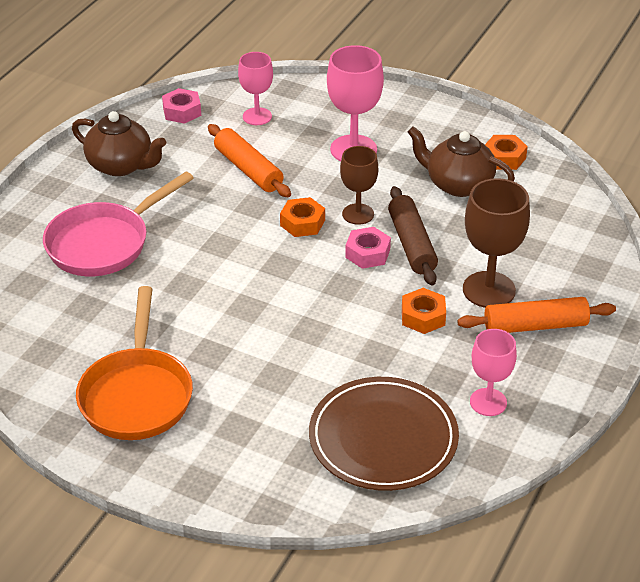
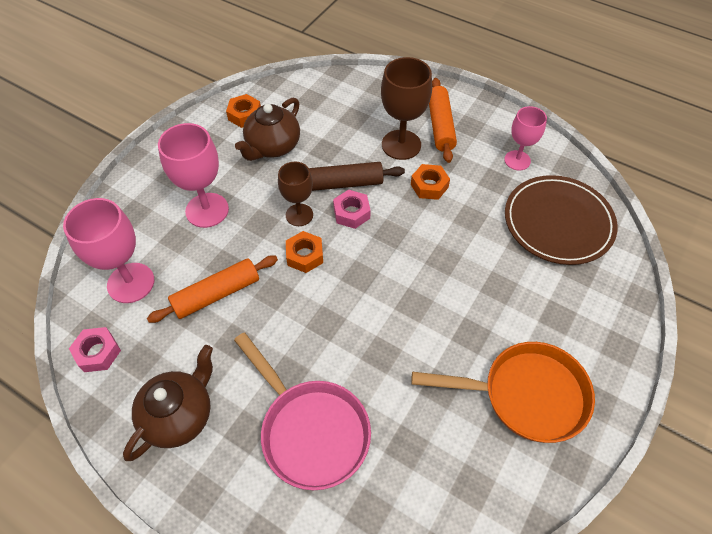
camera: 85 degrees left, 15 degrees up
pink goblet [238,52,273,125] -> pink goblet [63,198,154,303], size x1.55

